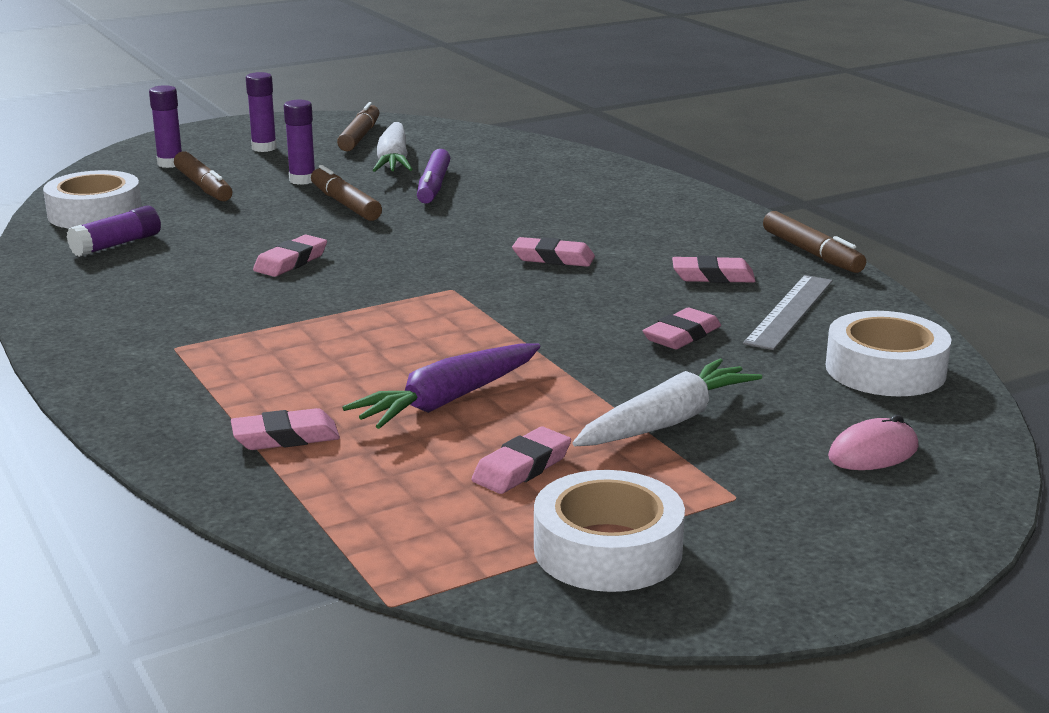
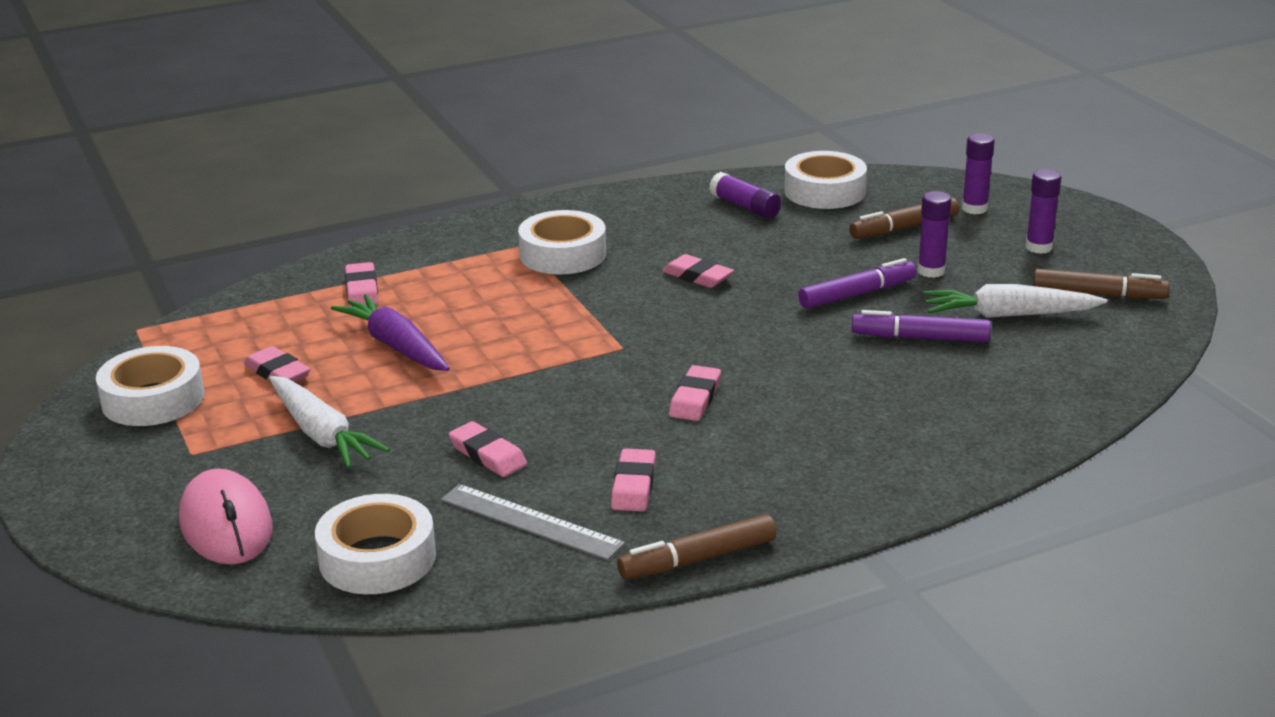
camera: 95 degrees right, 5 degrees up
brown marker [311,165,382,221] -> purple marker [798,258,916,309]
pink mouse [828,415,919,470] -> pink mouse [179,469,273,565], size x1.66
none -> white tape [518,210,606,274]

